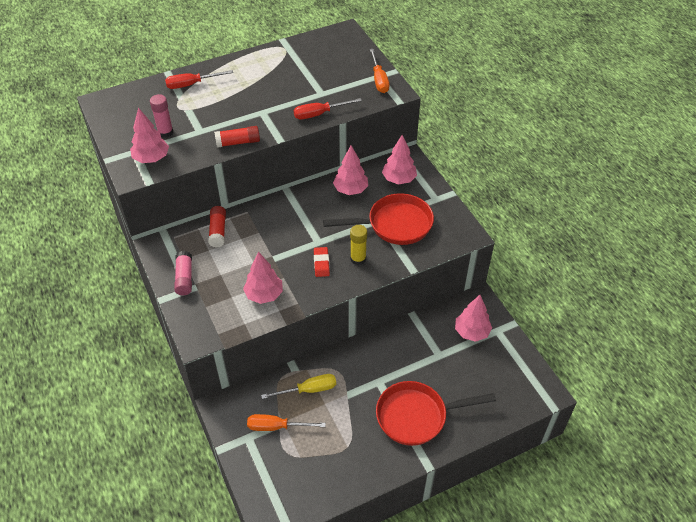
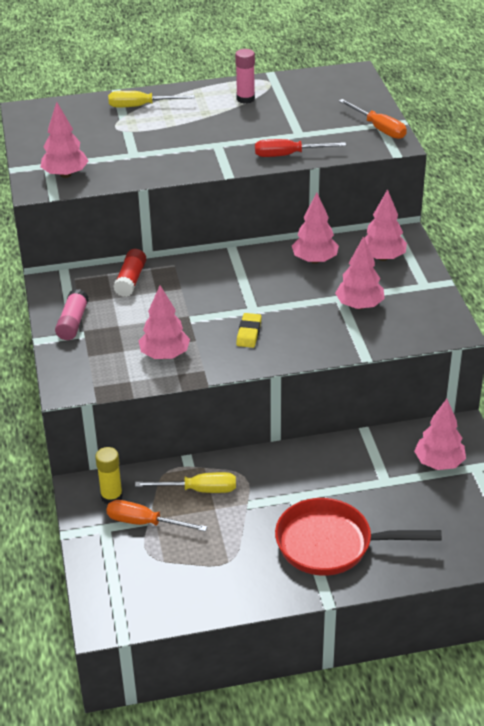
camera: 15 degrees right, 10 degrees down
pink glue stick [150,94,174,138] -> pink glue stick moved to [235,49,255,104]
red screwdriver [165,70,233,89] -> yellow screwdriver [108,91,195,107]
red glue stick [214,126,260,148] -> none
red eraser [314,247,330,277] -> yellow eraser [236,313,262,348]
red pan [323,193,434,245] -> pink tree [335,236,385,309]
yellow glue stick [350,225,367,265] -> yellow glue stick moved to [95,447,123,504]
orange screwdriver [370,49,389,93] -> orange screwdriver turned 45 degrees counterclockwise [339,99,407,139]

